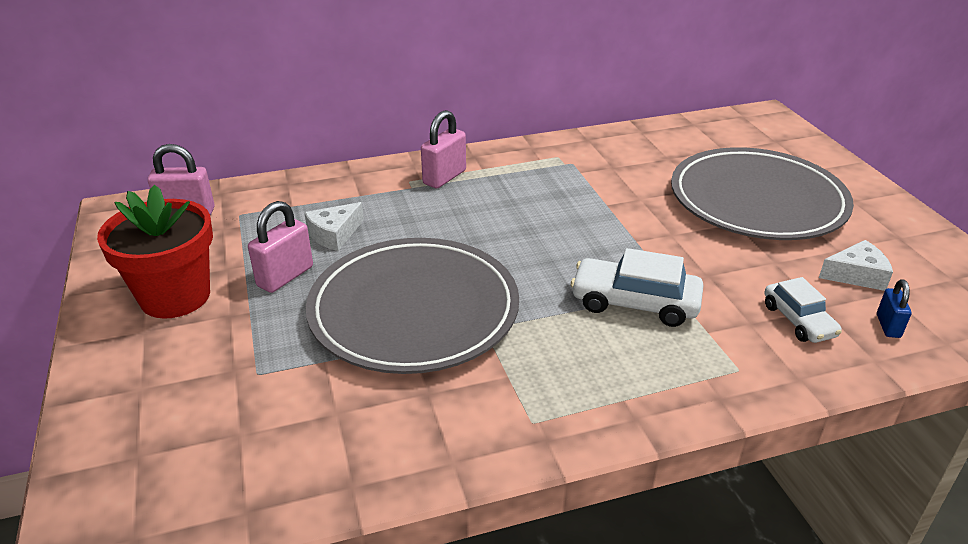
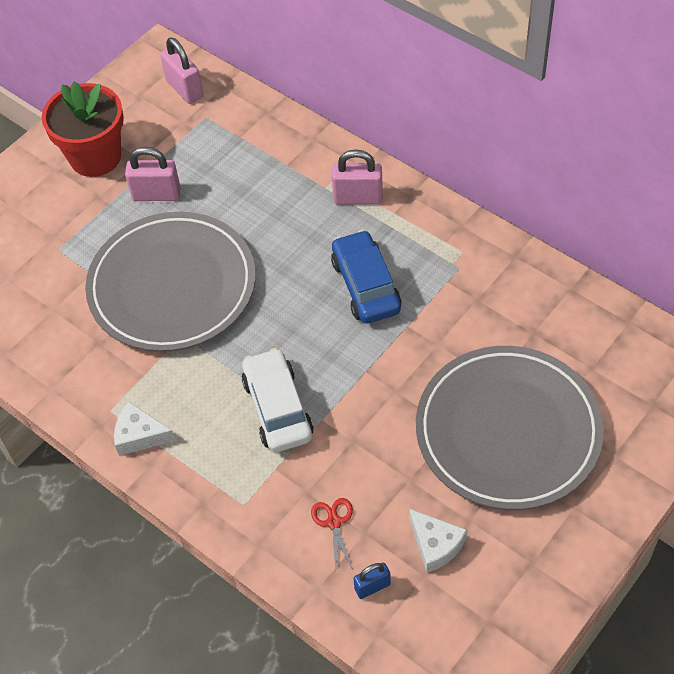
camera: 60 degrees right, 20 degrees up
white cheese [305,202,364,251] -> white cheese moved to [114,402,175,456]
white car [764,277,842,343] -> red scissors [311,498,353,571]
none -> blue car [331,230,402,323]

